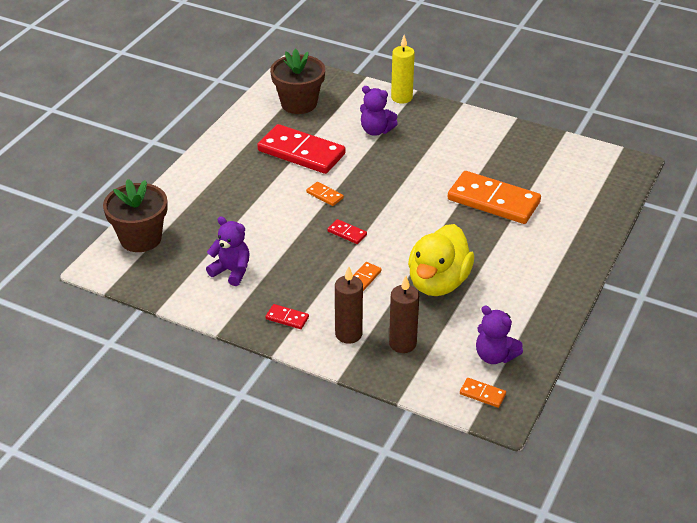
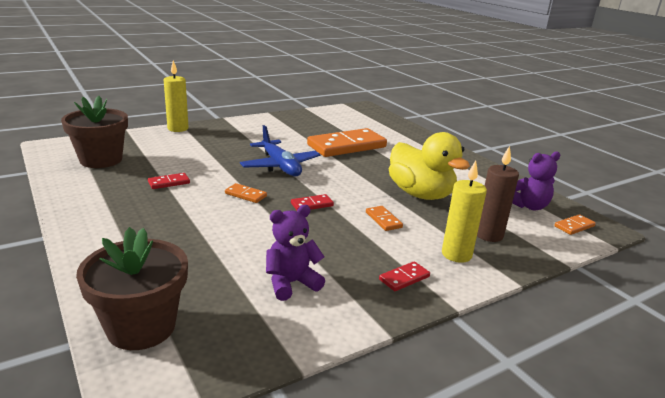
camera: 60 degrees left, 15 degrees down
red domino [257,124,346,174] -> red domino [148,173,190,189], size x0.42
orange domino [306,182,344,206] -> orange domino turned 45 degrees clockwise [225,183,267,203]
brown candle [335,266,363,343] -> yellow candle [442,160,487,263]
purple teddy bear [360,86,398,136] -> none
none -> blue plane [240,125,320,176]

